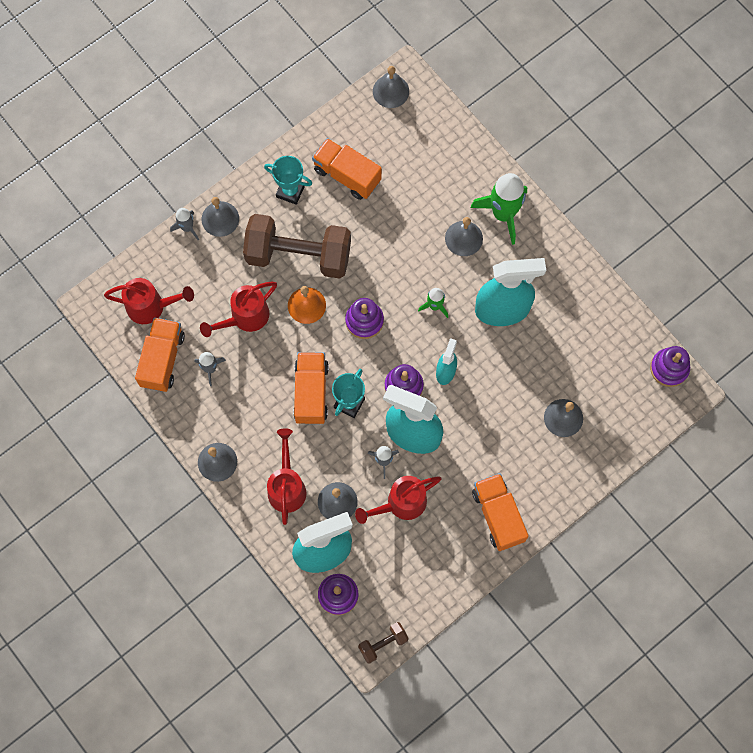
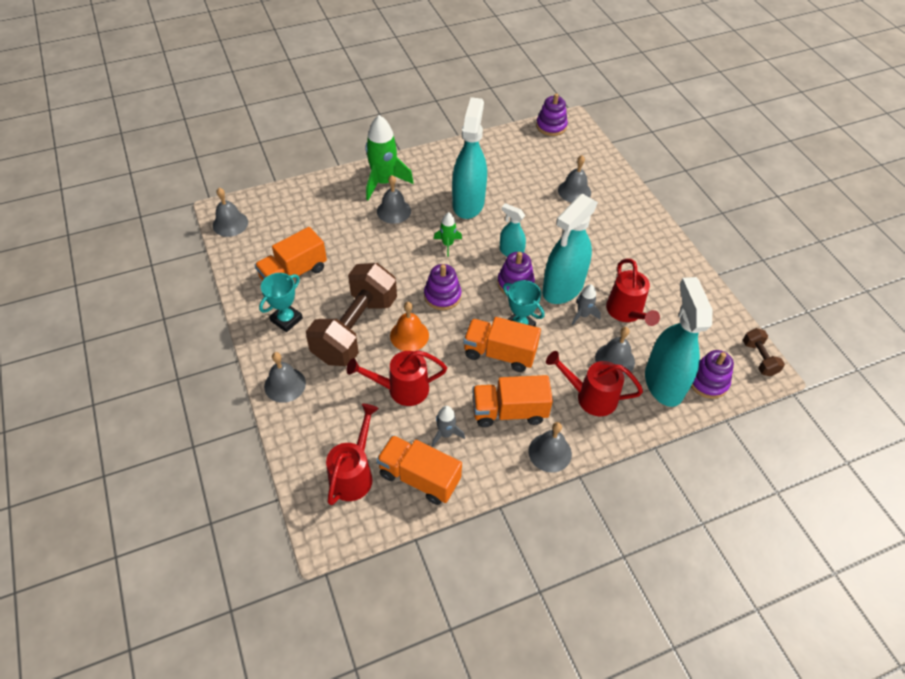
camera: 75 degrees left, 20 degrees down
grey rocket [170,208,199,240] -> none
red watering can [200,281,277,337] -> red watering can turned 105 degrees clockwise [346,350,447,406]
orange truck [472,473,529,551] -> orange truck moved to [472,375,553,427]

